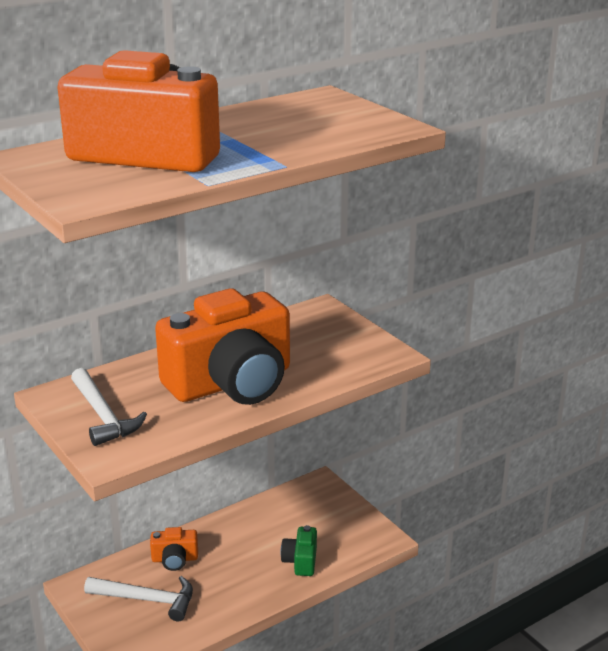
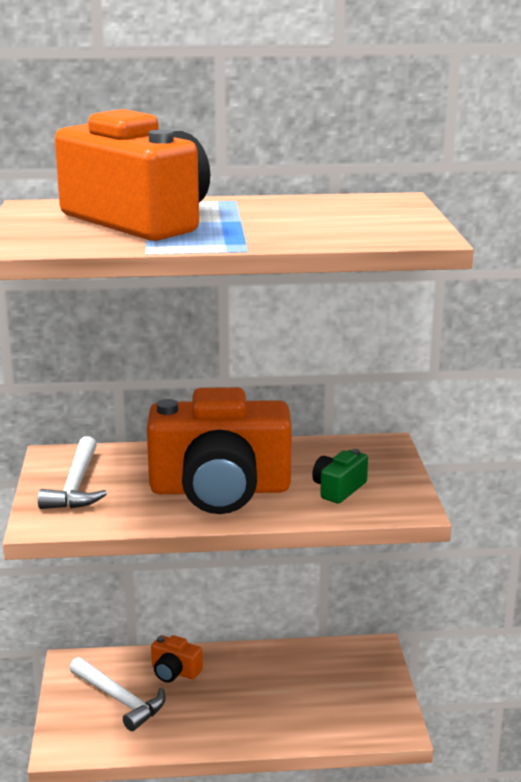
camera: 30 degrees right, 5 degrees down
green camera [281,525,317,576] -> green camera moved to [312,449,368,503]

